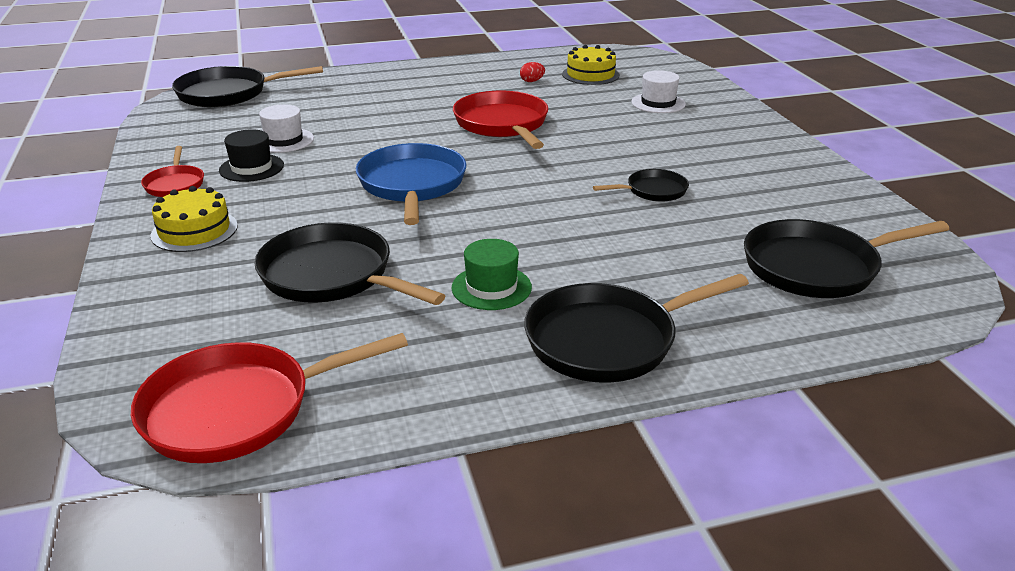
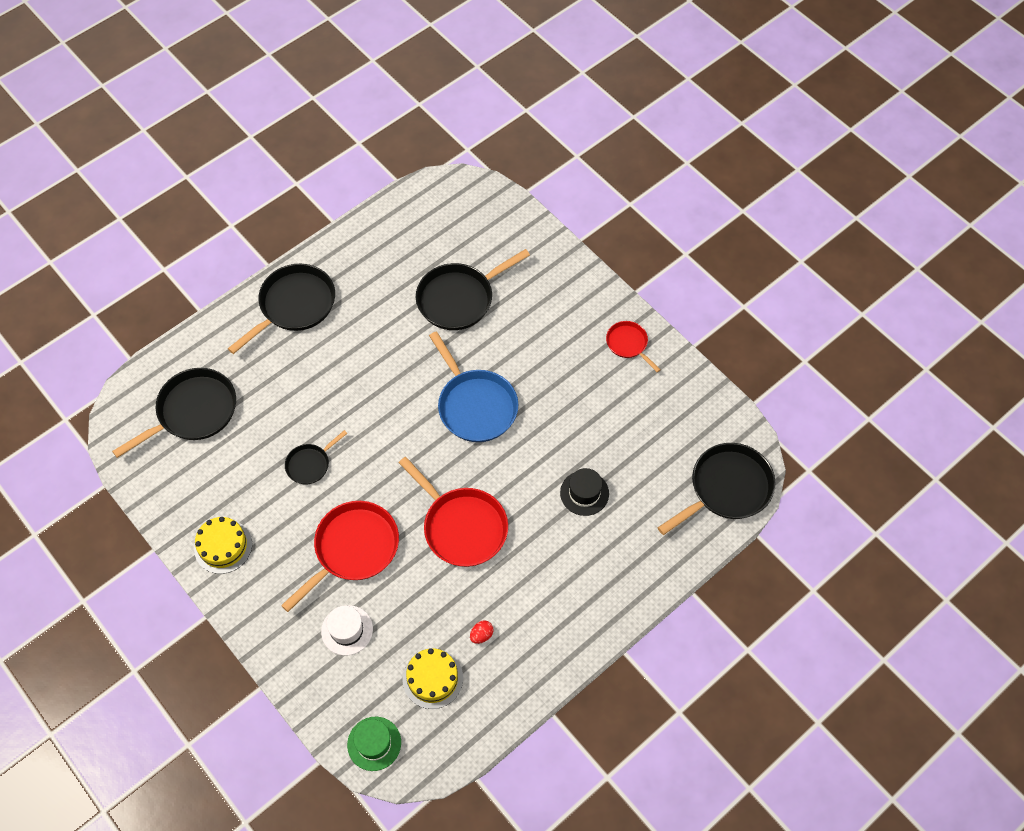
camera: 155 degrees right, 30 degrees up
red pan [131,333,408,463] -> red pan moved to [281,501,399,612]
yellow cake [150,186,238,252] -> yellow cake moved to [194,517,252,574]
black hat [219,129,284,182] -> black hat moved to [560,468,609,516]
black pan [254,222,445,305] -> black pan turned 135 degrees clockwise [416,249,530,330]
white hat [259,104,314,153] -> none
green hat [452,239,532,310] -> green hat moved to [347,717,401,771]

